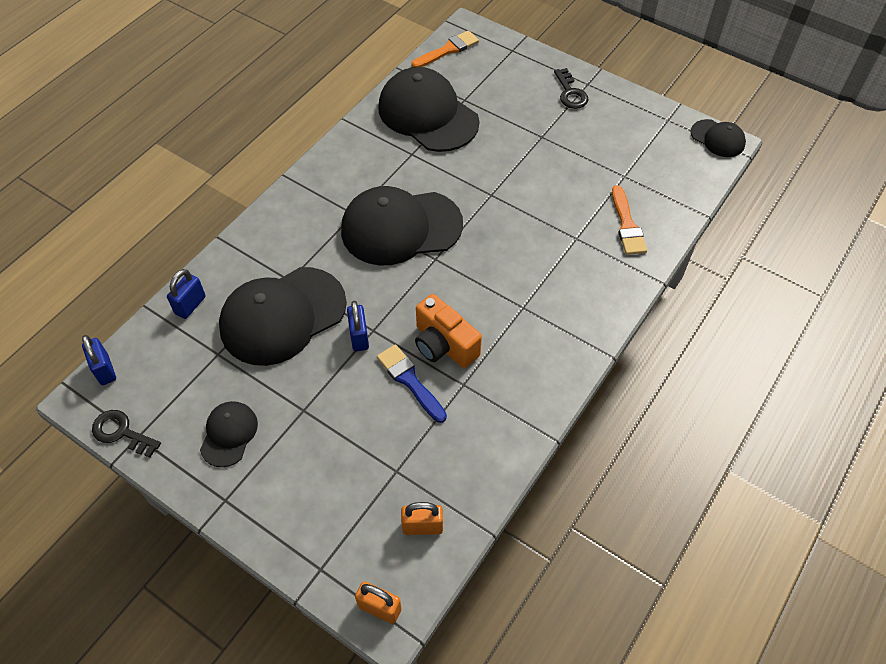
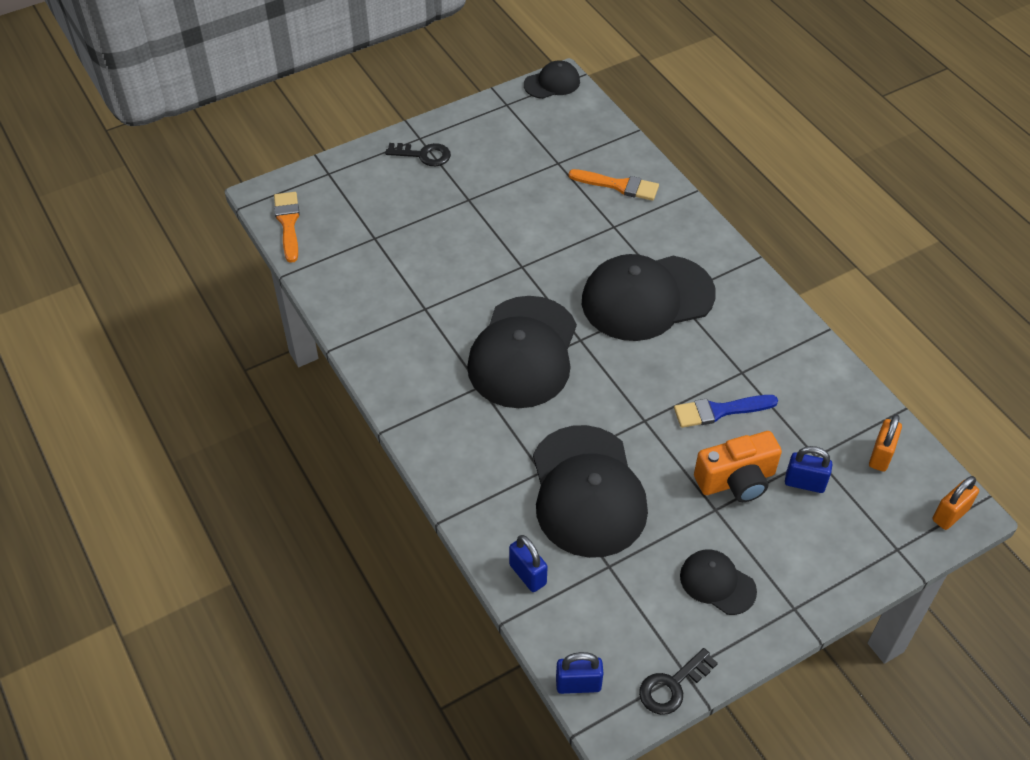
camera: 65 degrees left, 5 degrees down
blue padlock [347,301,369,351] -> blue padlock moved to [785,446,832,493]
black cap [378,67,480,152] -> black cap moved to [582,254,716,341]
orange camera [415,294,482,368] -> orange camera moved to [694,431,782,502]

